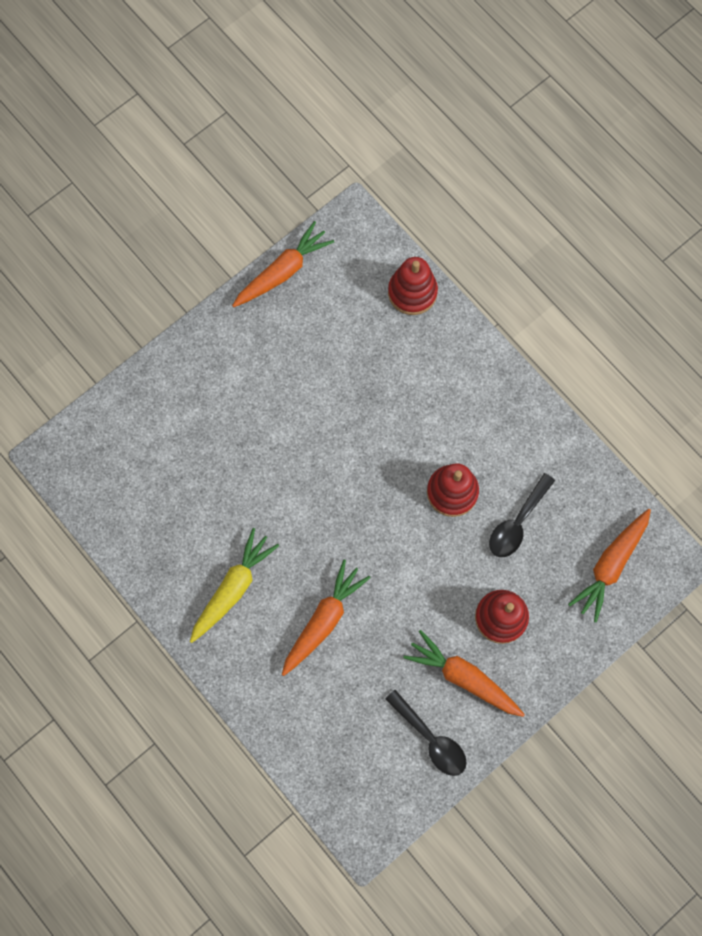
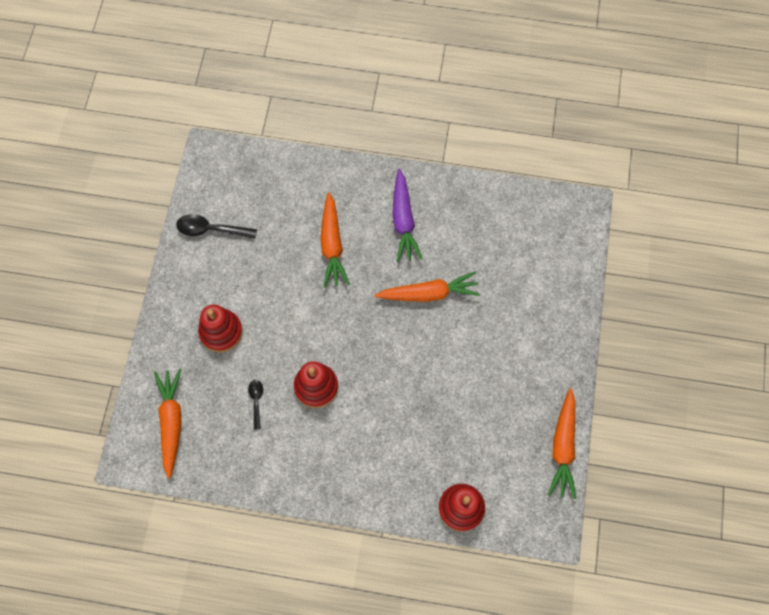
camera: 140 degrees right, 5 degrees down
yellow carrot [190,528,279,643] -> purple carrot [392,169,423,262]
orange carrot [403,630,525,717] -> orange carrot moved to [374,271,480,302]
black spoon [489,473,555,557] -> black spoon [248,380,263,430], size x0.59

